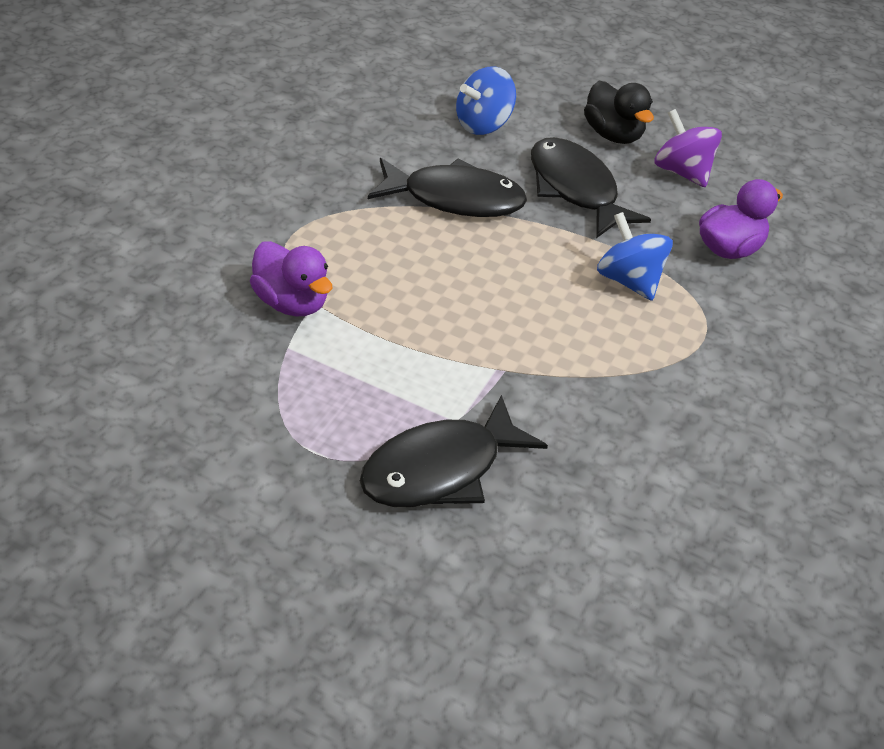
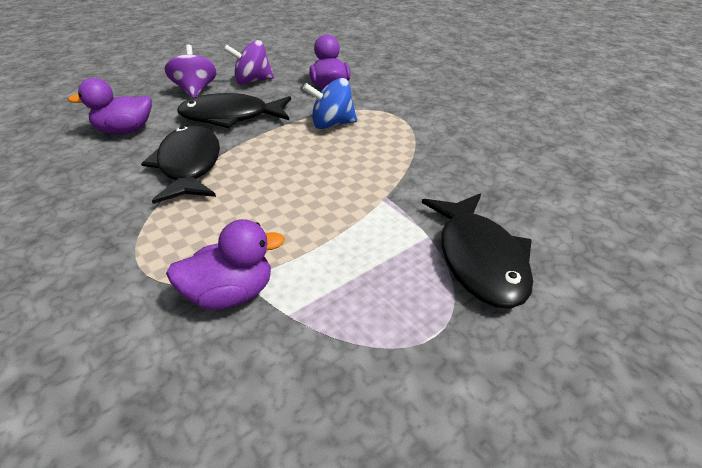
camera: 60 degrees left, 5 degrees down
black fish [368,158,527,217] -> black fish turned 45 degrees counterclockwise [141,125,220,204]
blue spinning top [456,66,516,135] -> purple duck [68,78,152,134]
black duck [584,81,654,144] -> purple spinning top [164,44,217,98]

